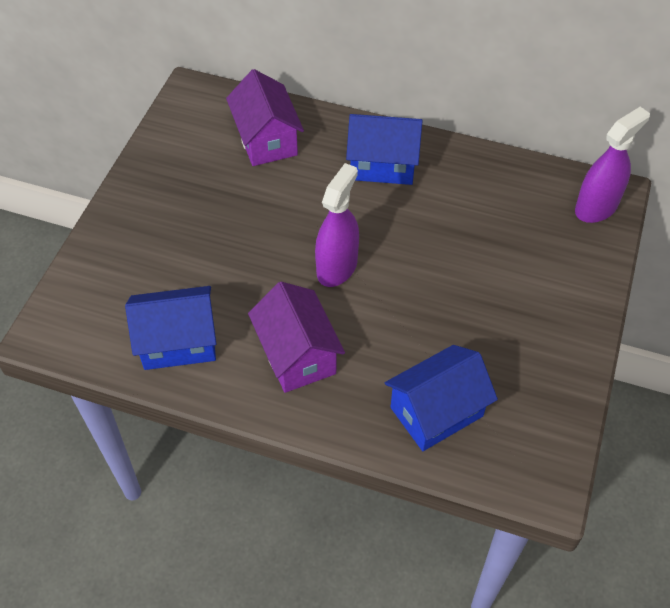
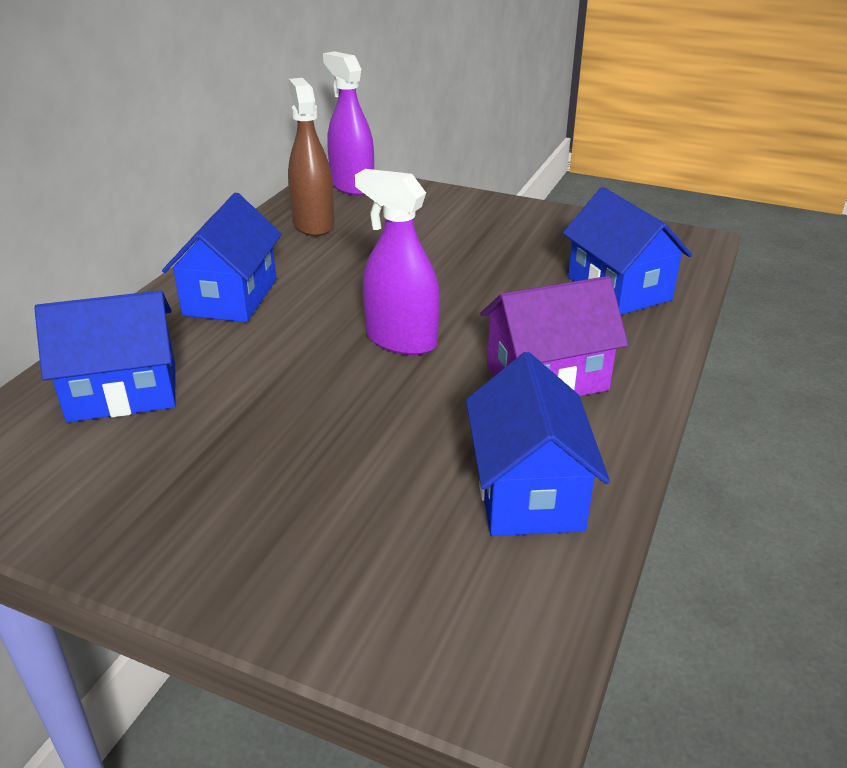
camera: 85 degrees left, 20 degrees down
purple house [226,69,304,166] -> blue house [34,290,176,422]
none -> brown spray bottle [288,78,335,236]

